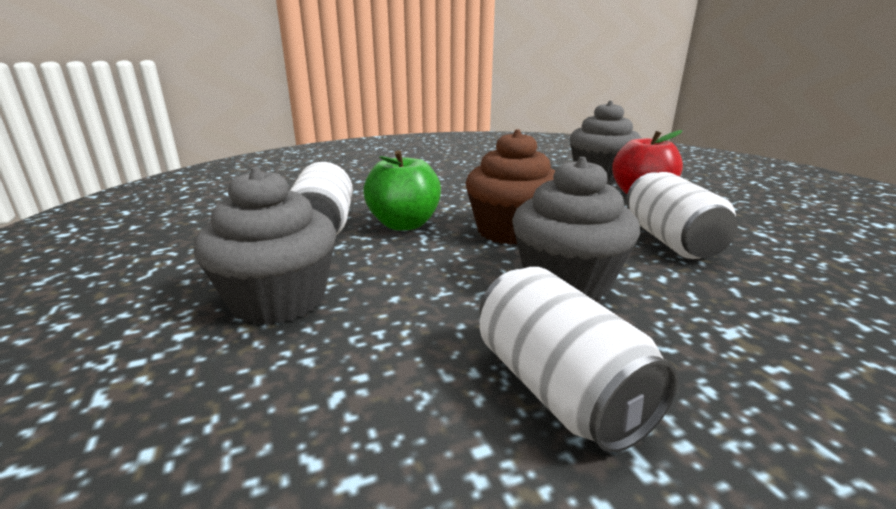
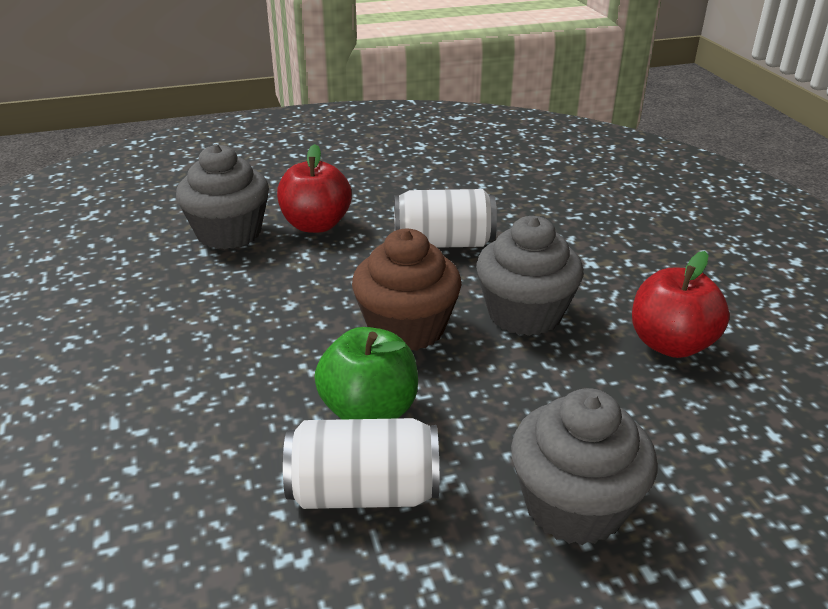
camera: 85 degrees left, 10 degrees up
white can [479,267,678,452] -> red apple [632,251,730,358]

